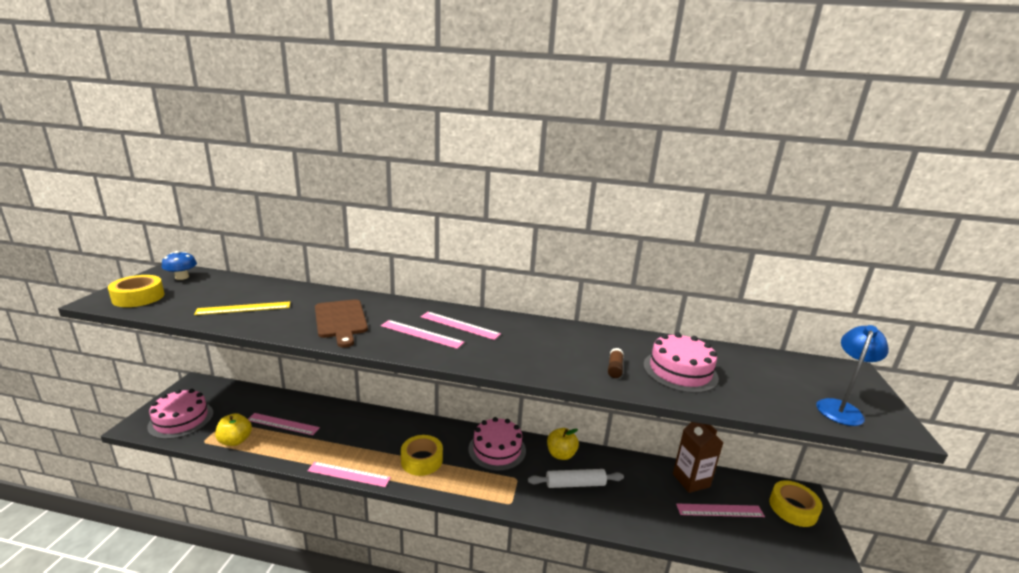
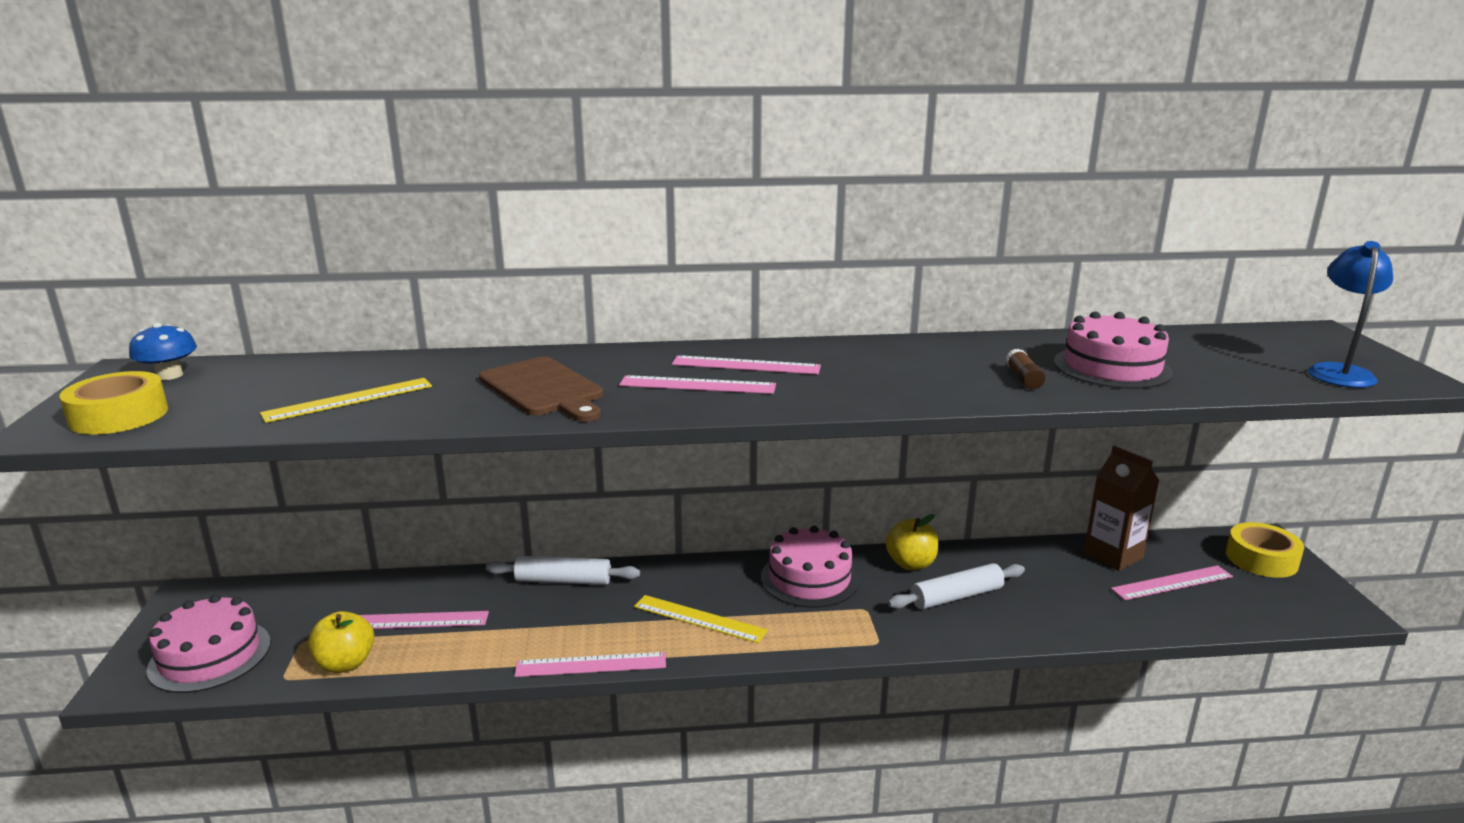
camera: 15 degrees left, 0 degrees up
yellow tape [401,435,443,476] -> yellow ruler [634,595,768,643]
none -> white rolling pin [486,556,640,585]

